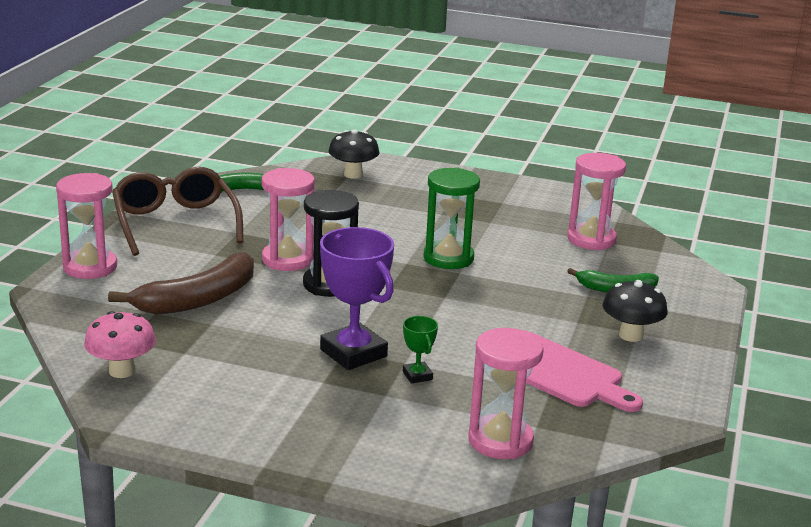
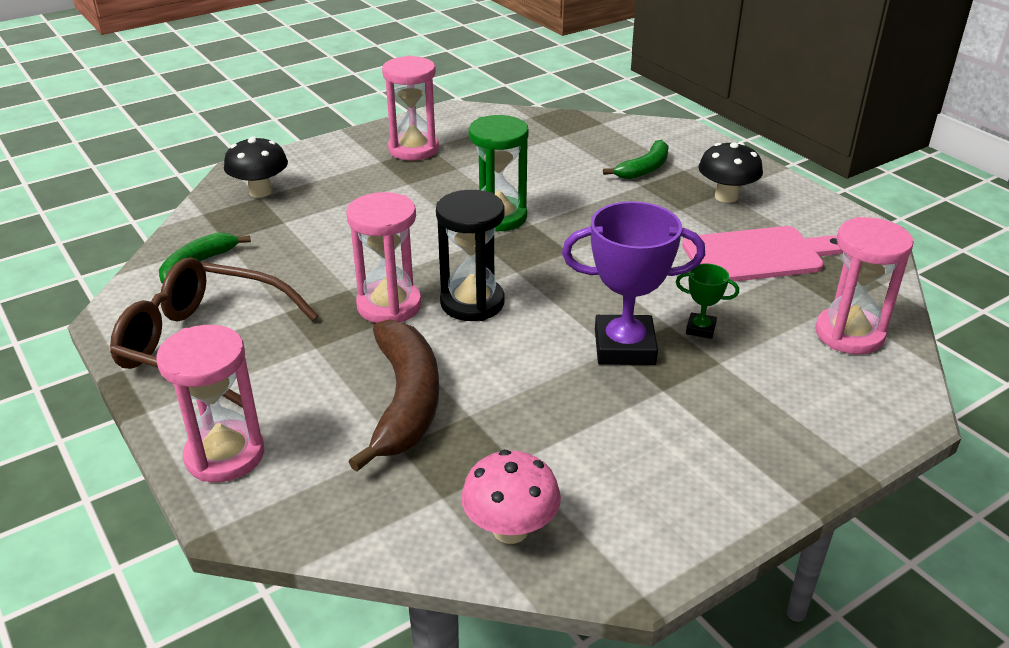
camera: 50 degrees left, 10 degrees up
pink hourglass [567,153,626,250] -> pink hourglass moved to [382,56,439,161]

